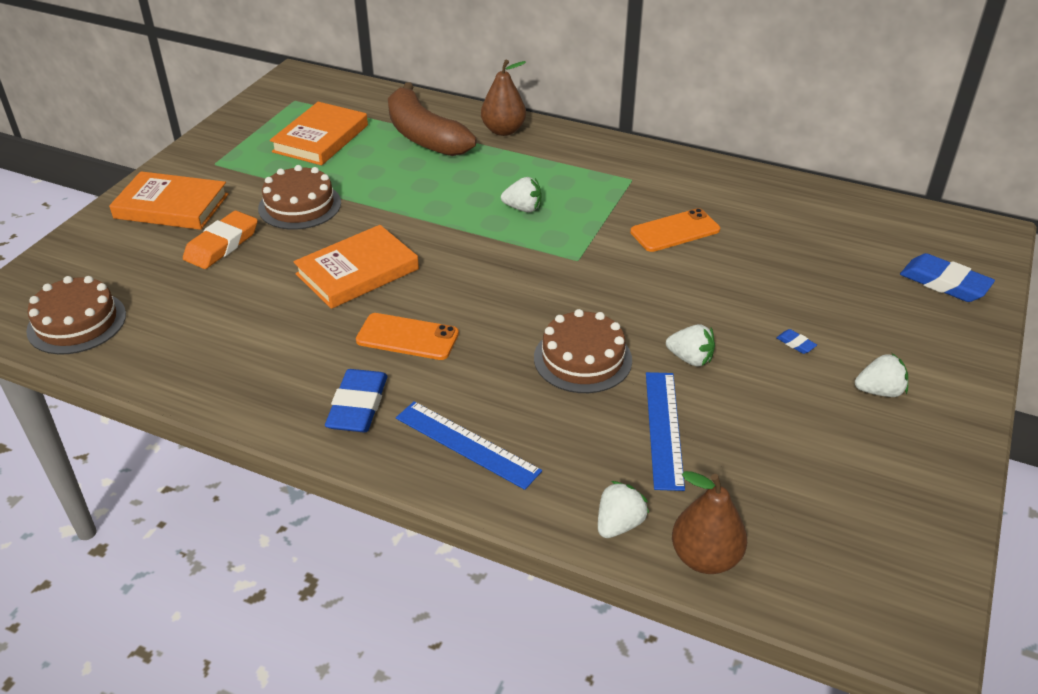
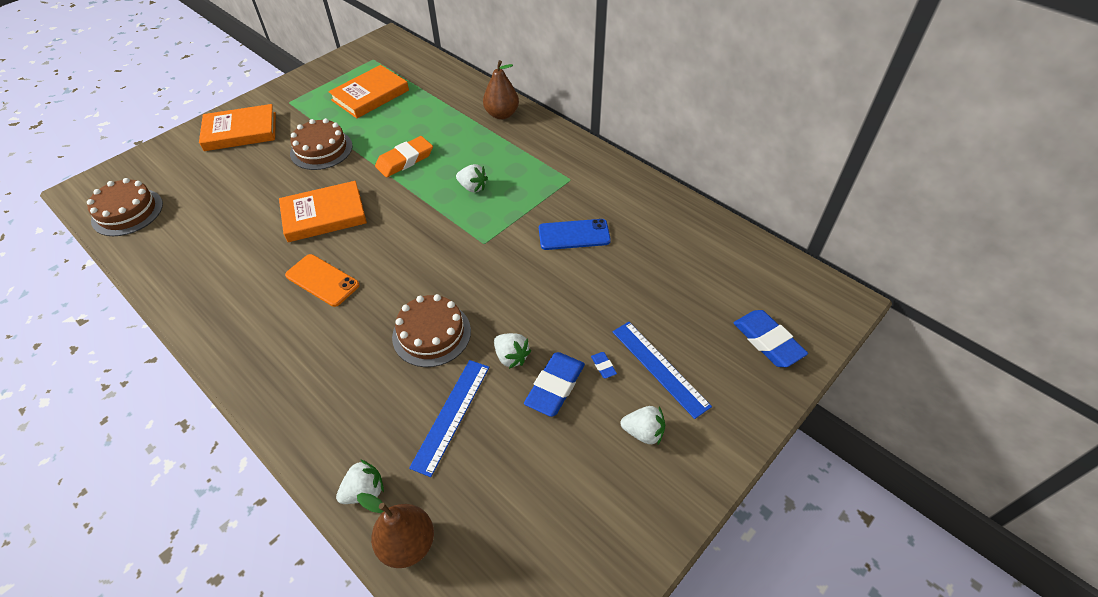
camera: 20 degrees right, 10 degrees up
orange book [109,171,228,230] -> orange book turned 45 degrees counterclockwise [199,104,276,151]
orange eraser [183,211,258,269] -> orange eraser moved to [375,136,433,177]
blue eraser [325,369,387,432] -> blue eraser moved to [524,352,585,417]
brown banana [388,82,477,156] -> none
blue ruler [396,401,542,490] -> blue ruler moved to [613,322,712,419]
orange phone [630,208,720,252] -> blue phone [539,219,611,250]

